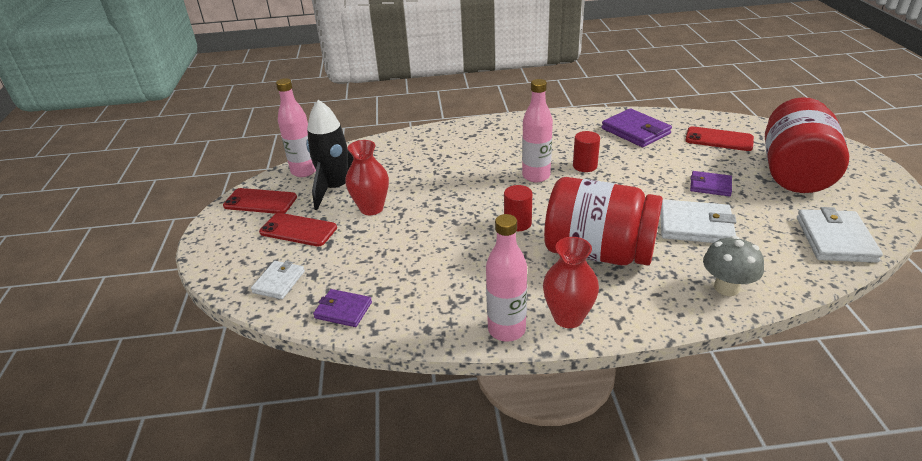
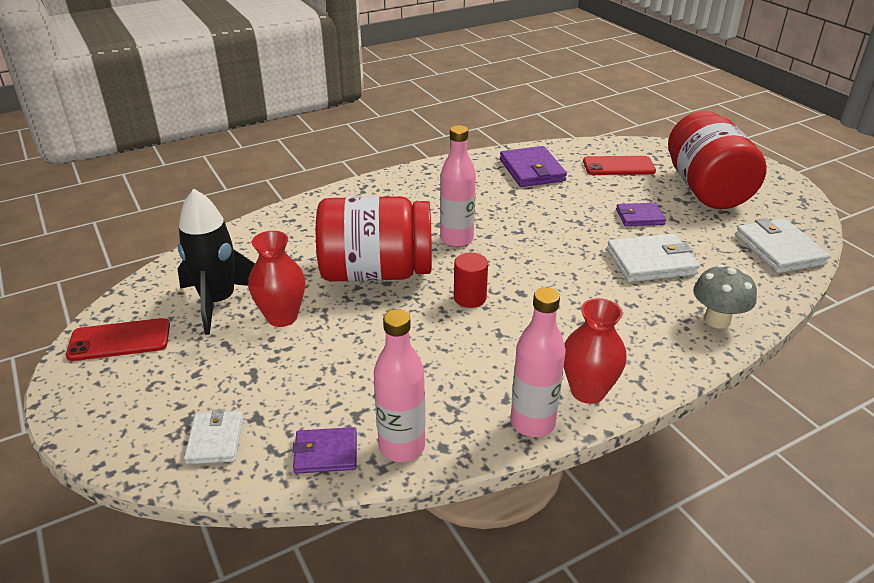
camera: 25 degrees left, 0 degrees up
red phone [259,213,337,247] -> none
pink bottle [276,78,316,177] -> pink bottle moved to [374,309,425,462]
red jar [544,177,663,266] -> red jar moved to [316,196,432,282]
red cylinder [573,131,600,172] -> none
purple wallet [602,108,672,147] -> purple wallet turned 45 degrees clockwise [500,146,567,187]

